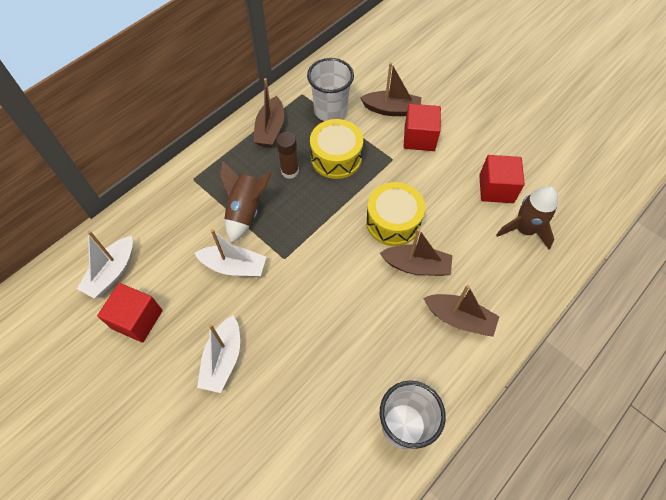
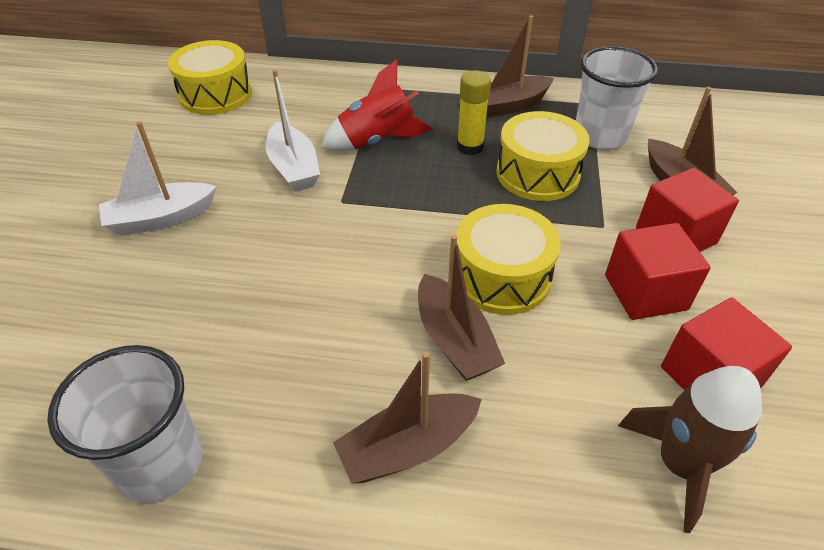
camera: 55 degrees right, 15 degrees down
white boat [77,230,133,298] -> yellow drum [168,40,252,115]
red cube [97,283,163,343] -> red cube moved to [605,223,711,320]
brown rocket [220,161,272,243] -> red rocket [321,59,433,152]
brown glue stick [276,132,299,179] -> yellow glue stick [457,70,491,155]
brown boat [423,285,500,337] -> brown boat turned 75 degrees clockwise [333,351,482,484]

